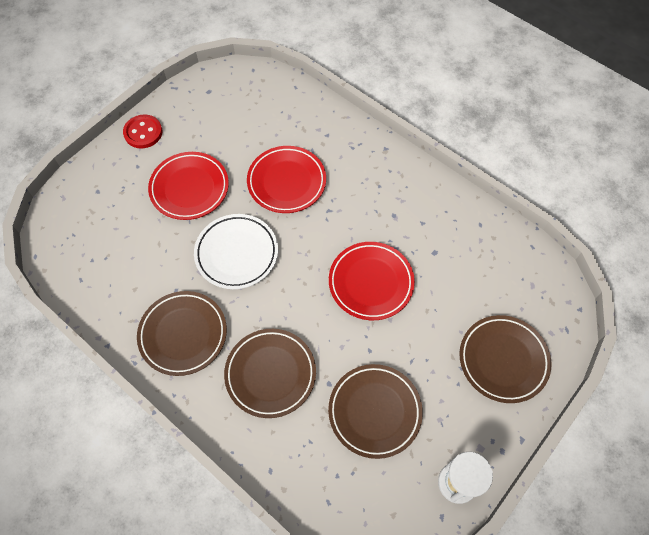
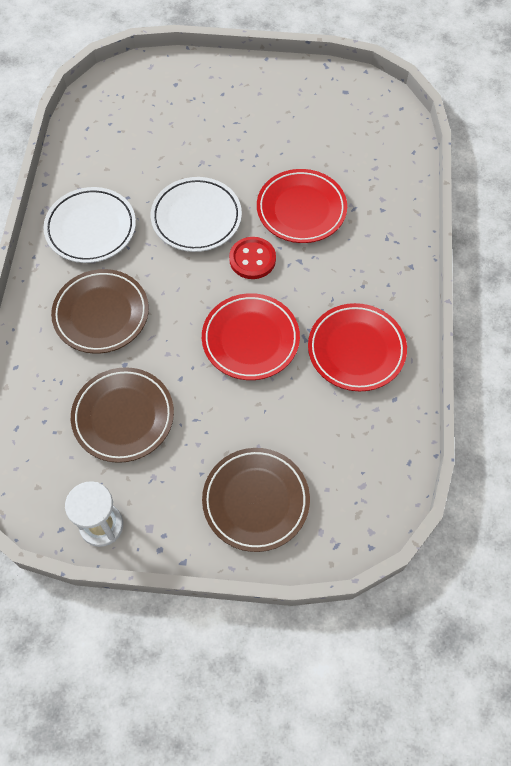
camera: 55 degrees right, 0 degrees up
red button [123,115,162,148] -> red button moved to [229,237,276,279]
brown plate [137,291,227,376] -> white plate [43,187,136,263]
red plate [148,152,229,220] -> red plate moved to [308,303,407,391]

